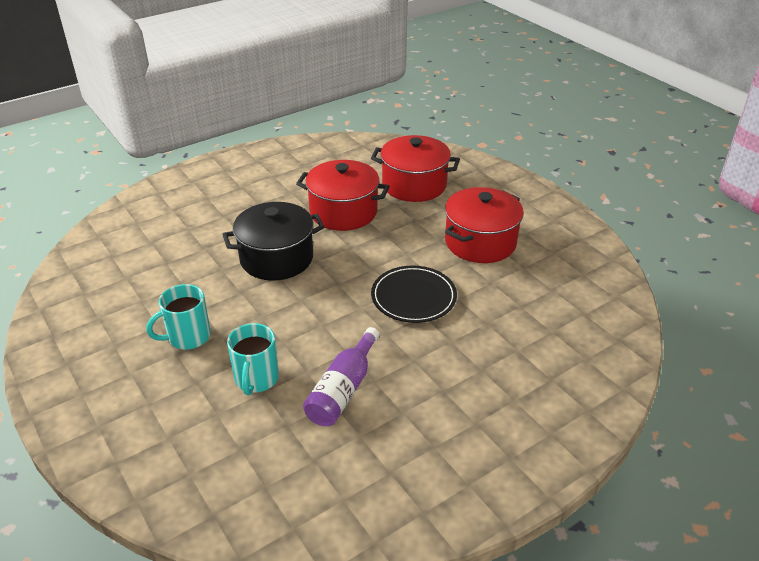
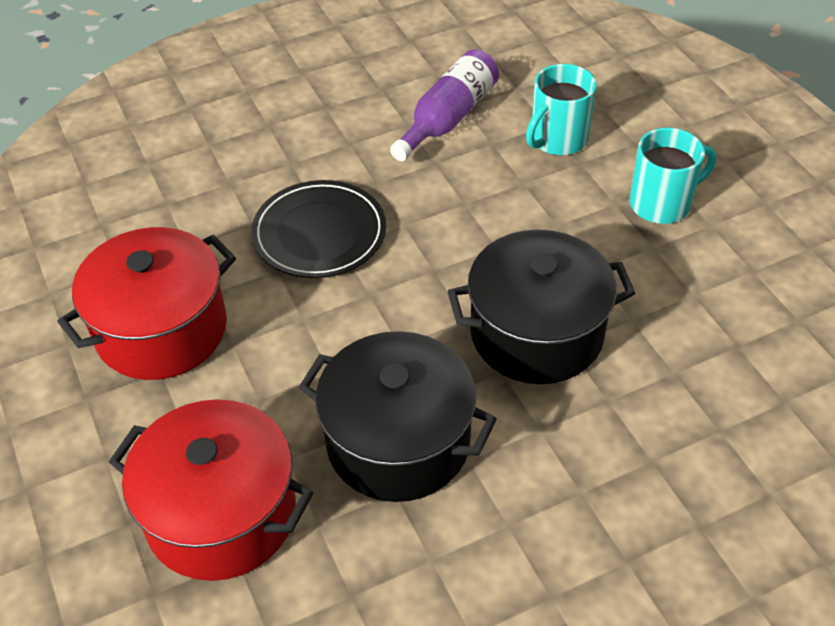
camera: 170 degrees left, 10 degrees up
turquoise mug [227,323,279,395] -> turquoise mug turned 150 degrees counterclockwise [526,64,597,155]
red pot [296,160,390,231] -> black pot [298,331,497,502]

